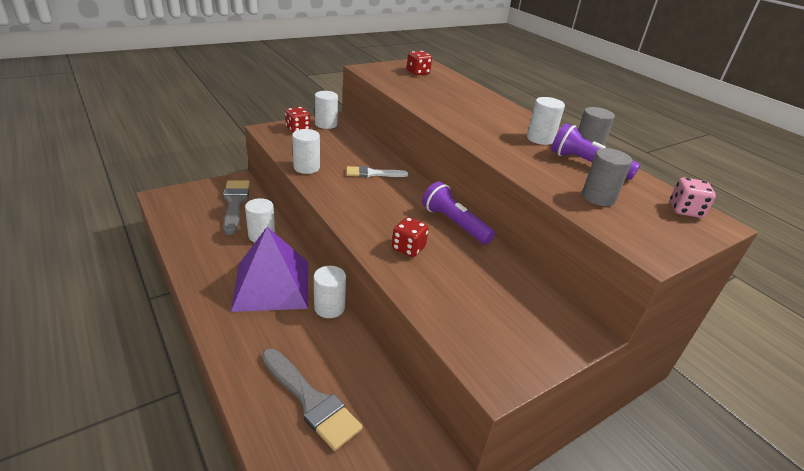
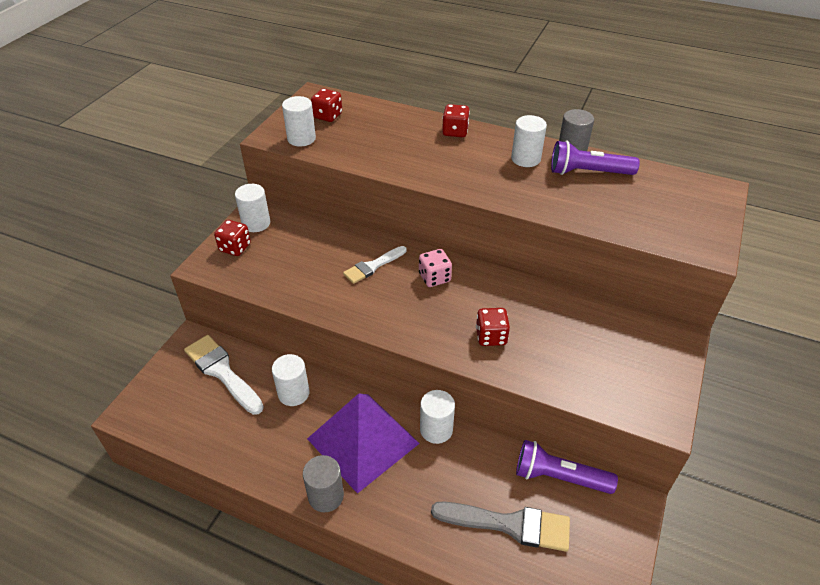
camera: 30 degrees left, 10 degrees up
grey brush [223,180,250,235] -> white brush [184,335,264,415]
white cylinder [292,129,320,174] -> white cylinder moved to [282,96,316,147]
purple flashlight [422,182,495,245] -> purple flashlight moved to [516,440,618,494]
grey cylinder [582,148,632,206] -> grey cylinder moved to [303,455,344,512]
pink dice [670,177,716,218] -> pink dice moved to [419,249,452,287]
none -> red dice [442,104,470,137]

